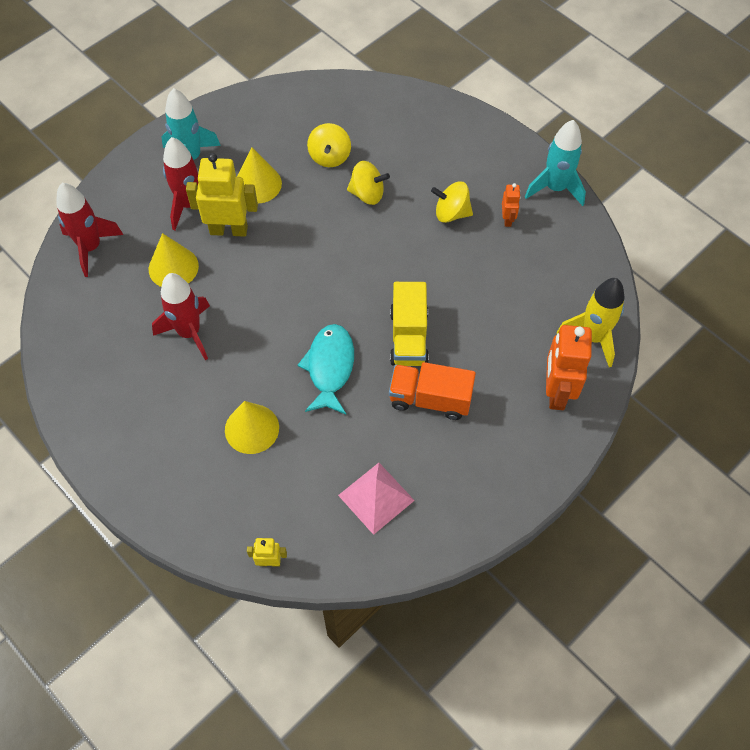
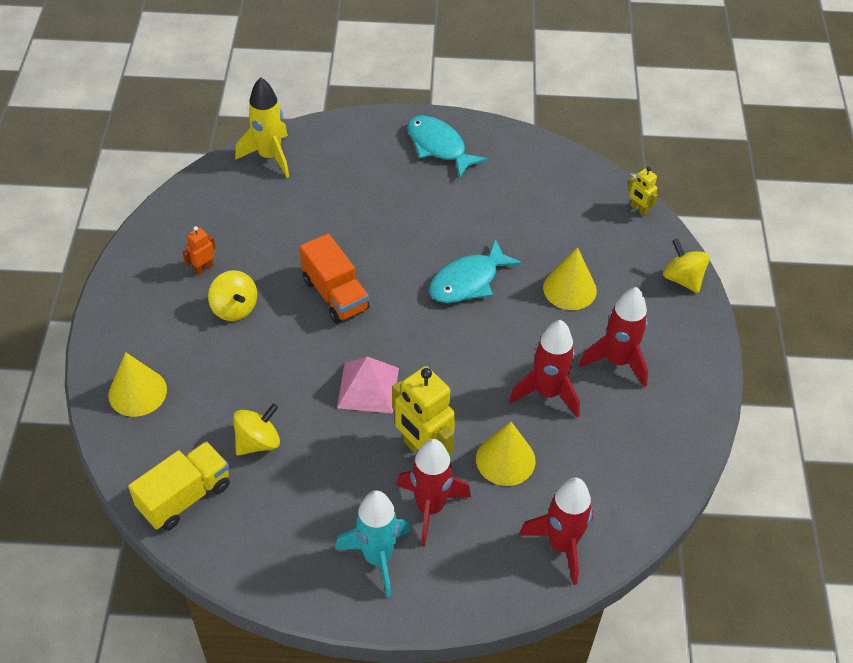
camera: 135 degrees left, 10 degrees down
yellow cone [237,147,282,204] -> yellow cone moved to [108,352,167,417]
pink pyramid [338,463,415,535] -> pink pyramid moved to [337,356,399,414]
yellow spinning top [347,161,390,205] -> yellow spinning top moved to [663,239,710,293]
orange truck [389,362,476,420] -> orange truck moved to [300,233,370,324]
yellow truck [390,282,429,366] -> yellow truck moved to [128,441,230,531]
turquoise rocket [525,120,586,206] -> none
orange robot [546,325,592,410] -> none
none -> turquoise fish [407,116,487,178]
none -> red rocket [579,287,648,388]

